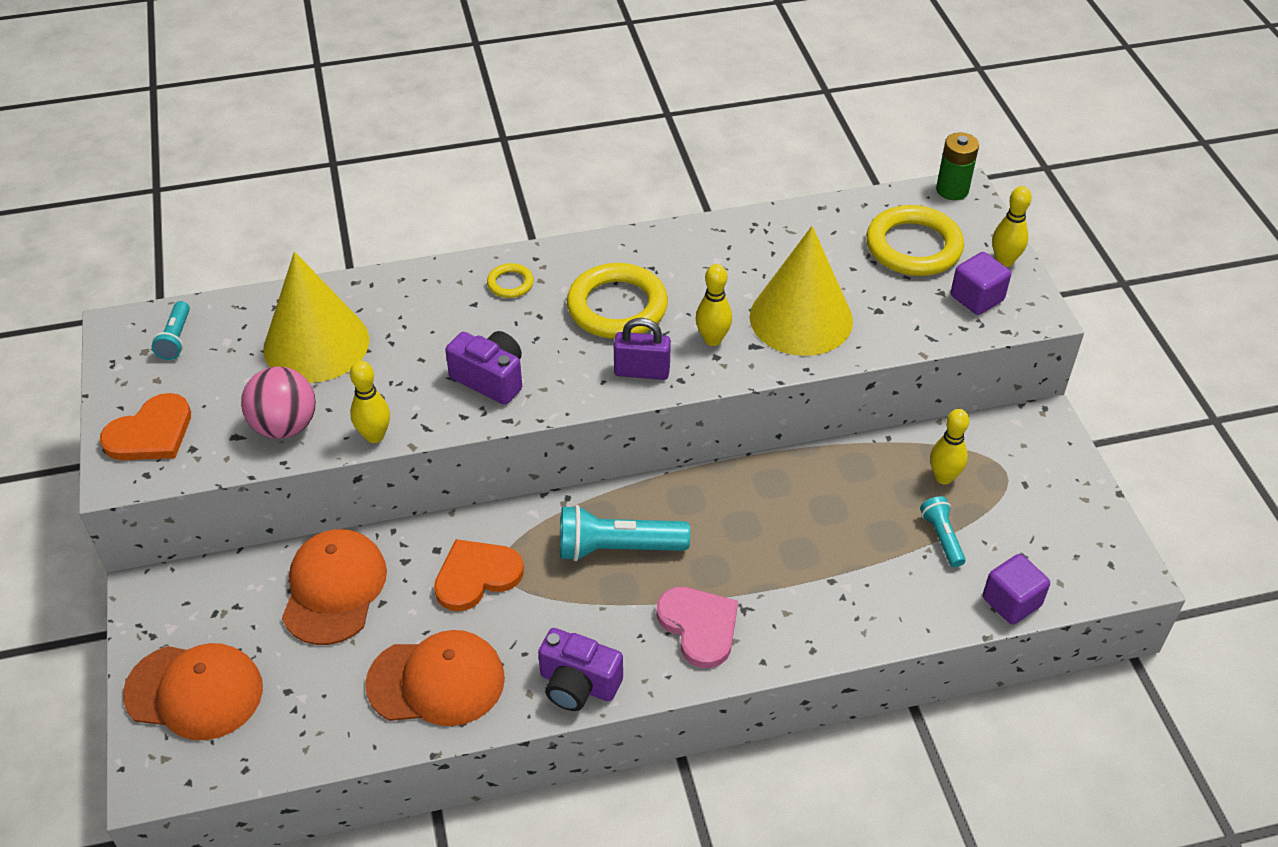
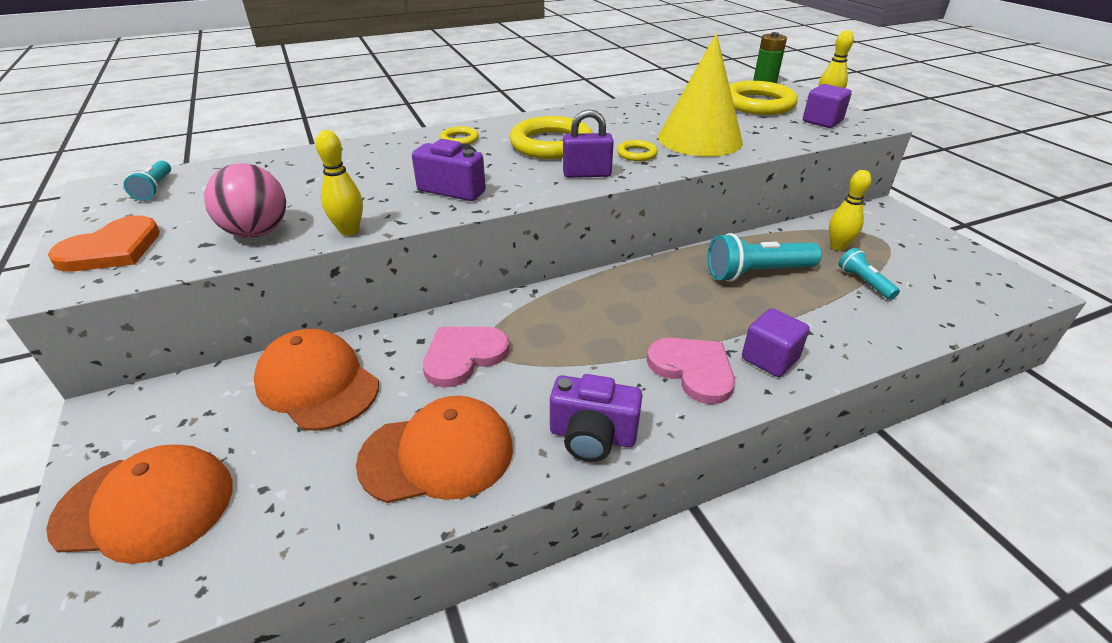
camera: 10 degrees left, 10 degrees down
yellow cone [263,252,369,383] -> none
orange cap [282,529,387,645] -> orange cap turned 45 degrees counterclockwise [254,329,379,431]
orange heart [434,539,524,611] -> pink heart [423,327,510,388]
turquoise flashlight [560,505,690,561] -> turquoise flashlight moved to [708,233,822,282]
yellow bowling pin [696,264,732,346] -> yellow ring [617,140,658,161]
purple cube [983,554,1050,625] -> purple cube moved to [742,308,810,377]

